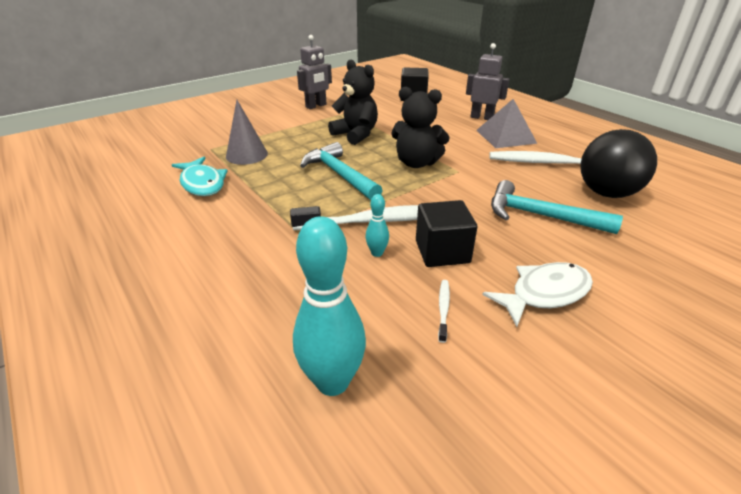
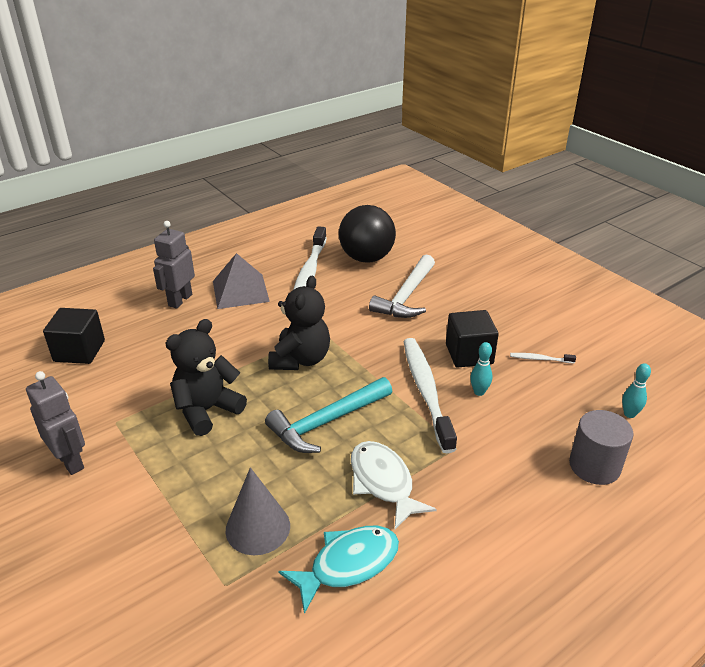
camera: 90 degrees left, 0 degrees up
turquoise bowling pin [293,216,366,396] -> turquoise bowling pin [622,363,651,418], size x0.47
white fish [482,262,593,327] -> white fish moved to [351,441,437,529]
turquoise hammer [491,180,623,234] -> white hammer [369,255,435,318]
none -> grey cylinder [569,410,634,485]

